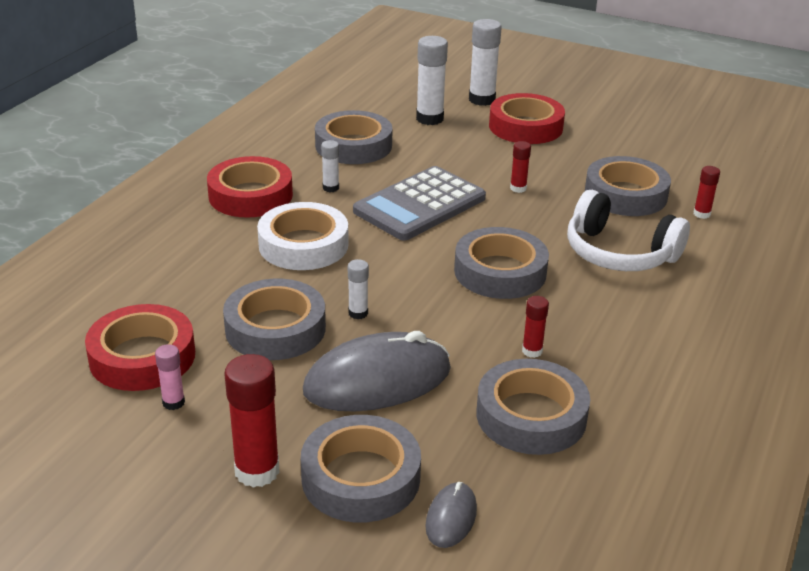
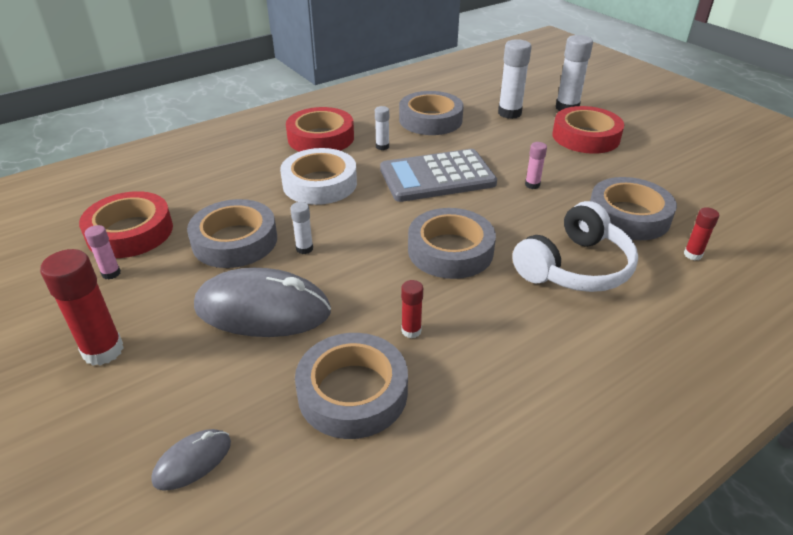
camera: 30 degrees right, 5 degrees up
grey tape [301,415,421,522] -> none
red glue stick [510,141,531,193] -> pink glue stick [525,142,547,189]
white headphones [567,190,690,271] -> white headphones turned 105 degrees counterclockwise [512,201,638,292]

